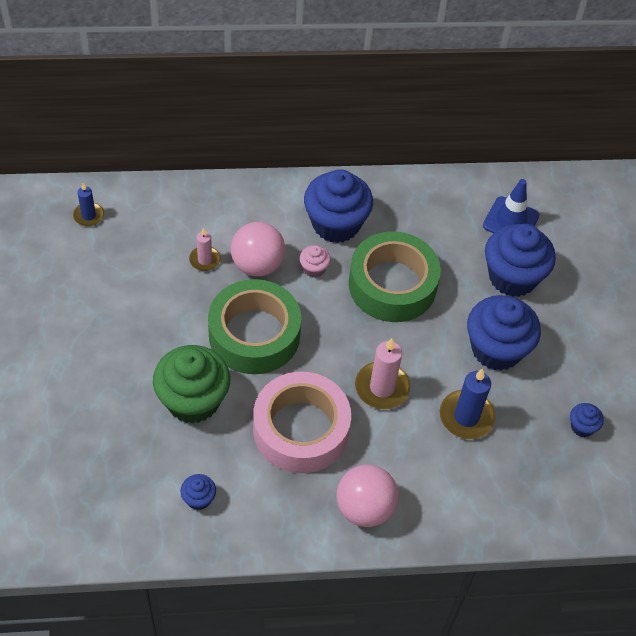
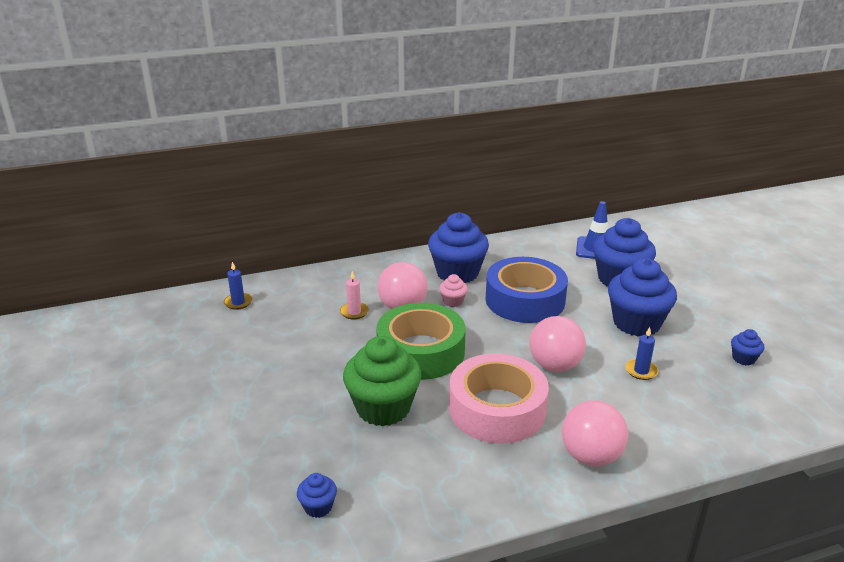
camera: 10 degrees left, 25 degrees down
blue cupcake [180,474,216,510] -> blue cupcake moved to [297,473,337,518]
green tape [349,231,441,322] -> blue tape [486,257,568,323]
pink candle [355,338,411,409] -> pink ball [529,316,586,372]
blue candle [440,368,496,439] -> blue candle [626,327,658,380], size x0.60

